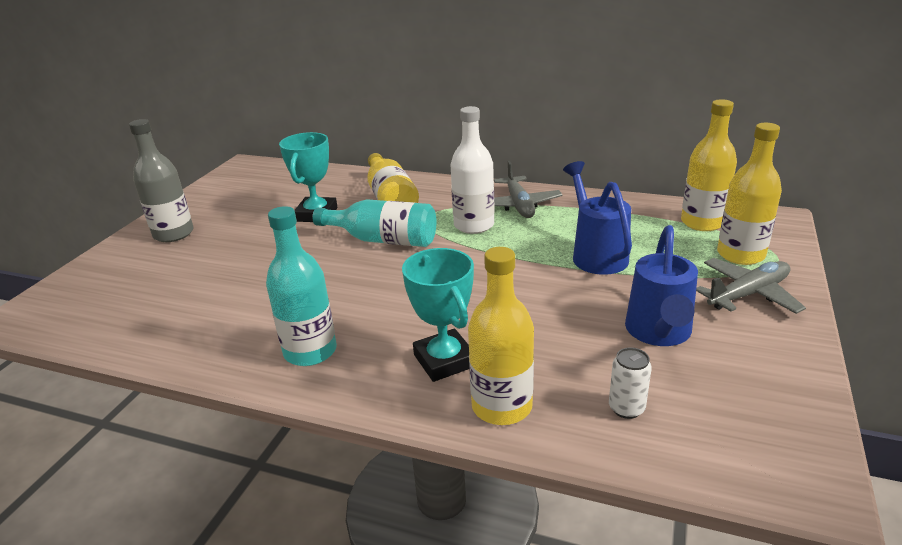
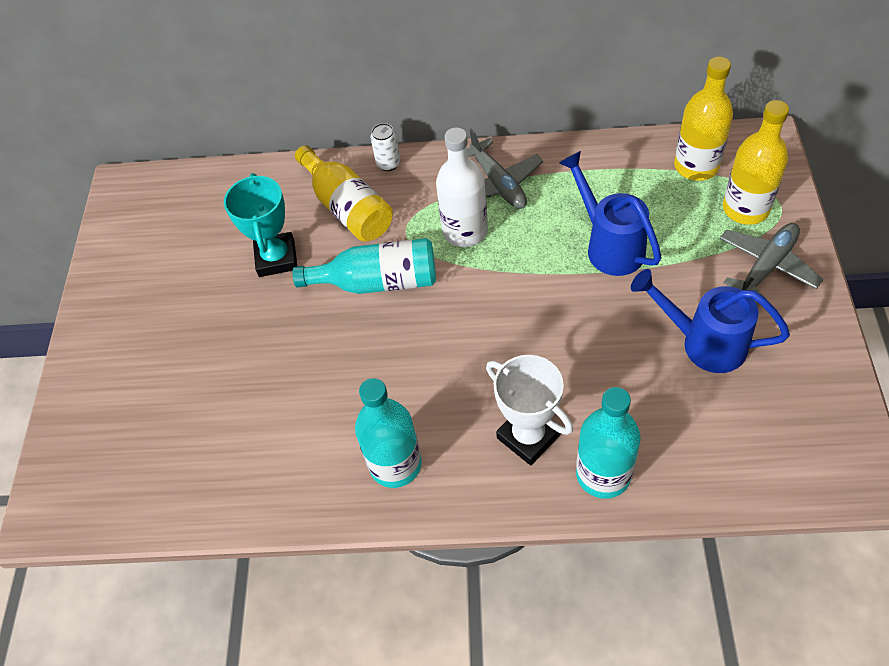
camera: 15 degrees left, 25 degrees up
grey bottle [129,119,194,242] -> none
turquoise trophy [402,248,474,382] -> white trophy [486,355,573,465]
yellow bottle [468,247,534,425] -> turquoise bottle [576,387,641,499]
white can [609,347,652,419] -> white can moved to [370,123,401,171]
blue watering can [625,225,698,346] -> blue watering can turned 120 degrees clockwise [631,269,790,373]

